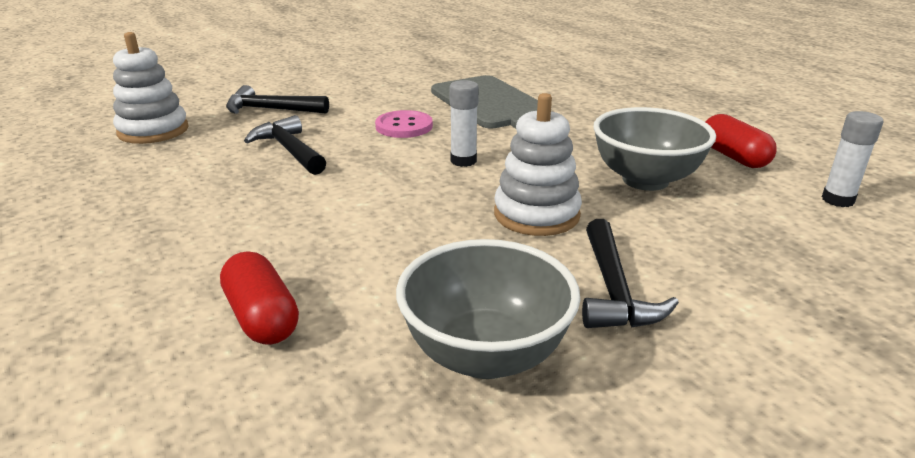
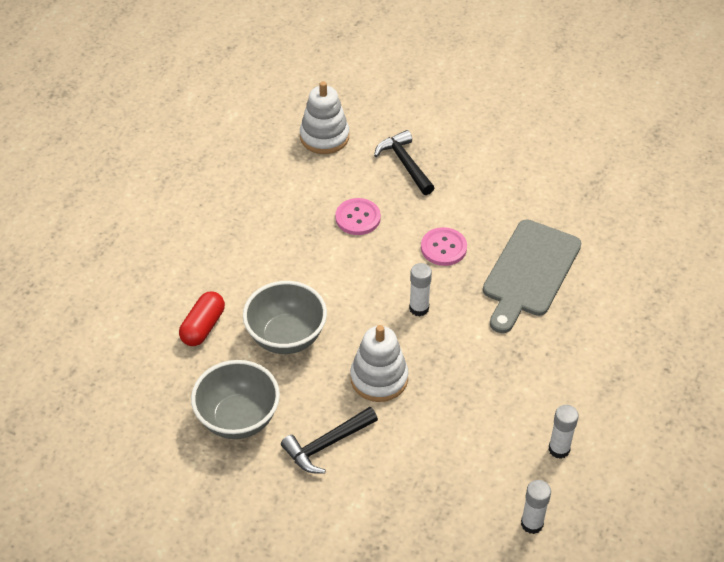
camera: 55 degrees right, 20 degrees up
black hammer [244,115,326,175] -> pink button [335,198,381,235]
grey bowl [593,107,716,191] -> grey bowl moved to [243,281,327,354]
red capsule [706,114,777,168] -> white glue stick [549,405,579,459]

